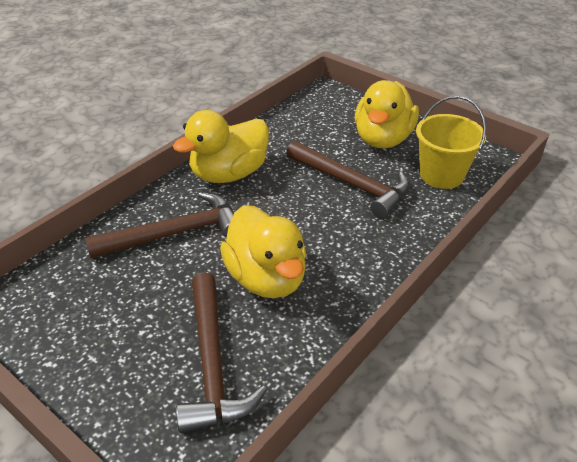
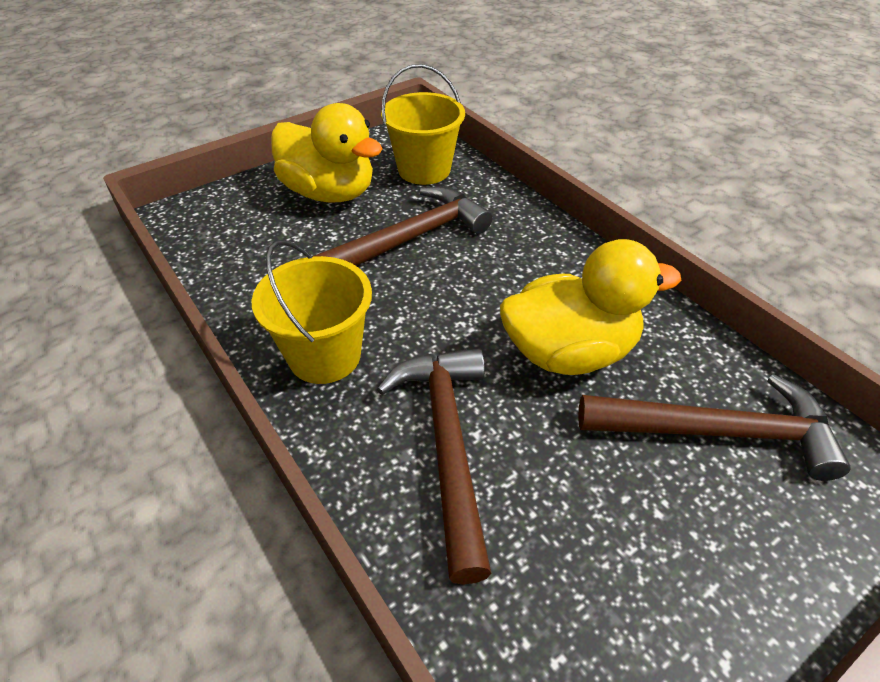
camera: 75 degrees left, 5 degrees up
yellow duck [173,110,269,183] -> yellow bucket [251,240,372,384]

